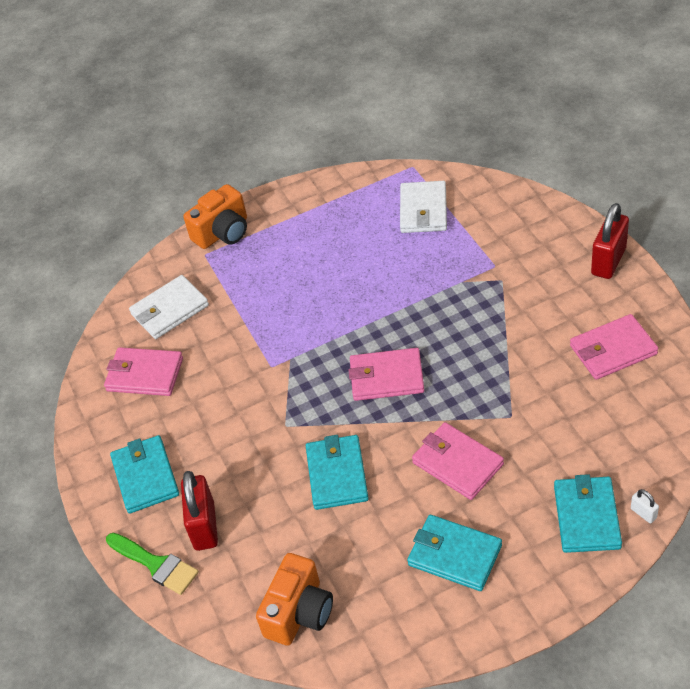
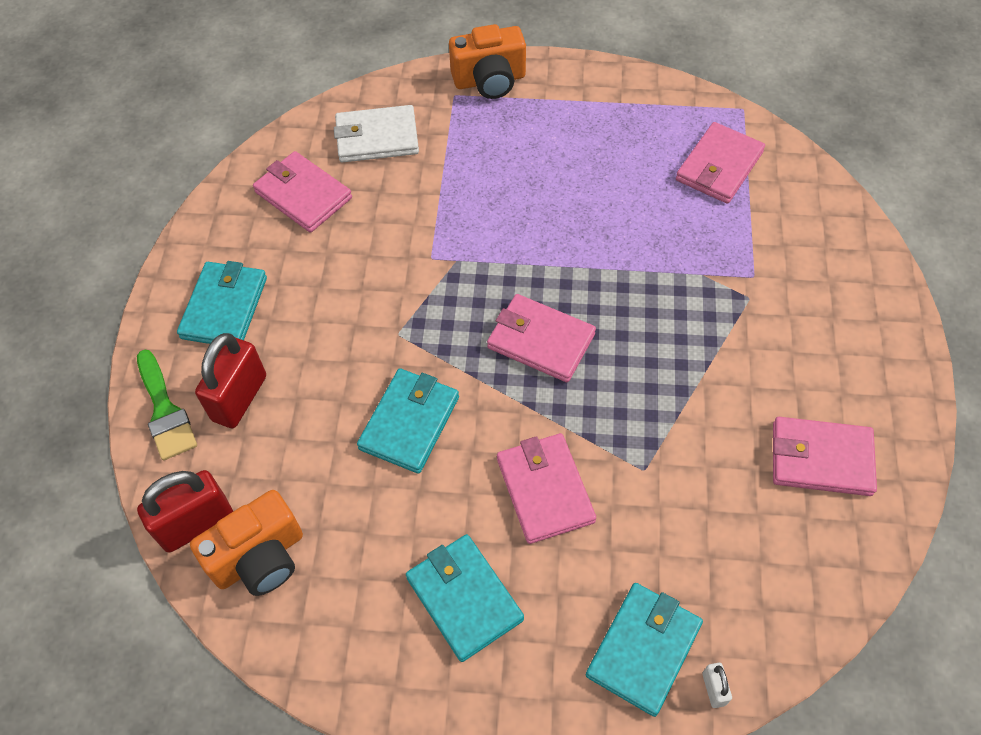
camera: 25 degrees right, 10 degrees up
white wallet [400,181,447,233] -> pink wallet [676,122,765,204]
red padlock [591,203,629,279] -> red padlock moved to [137,470,233,553]

